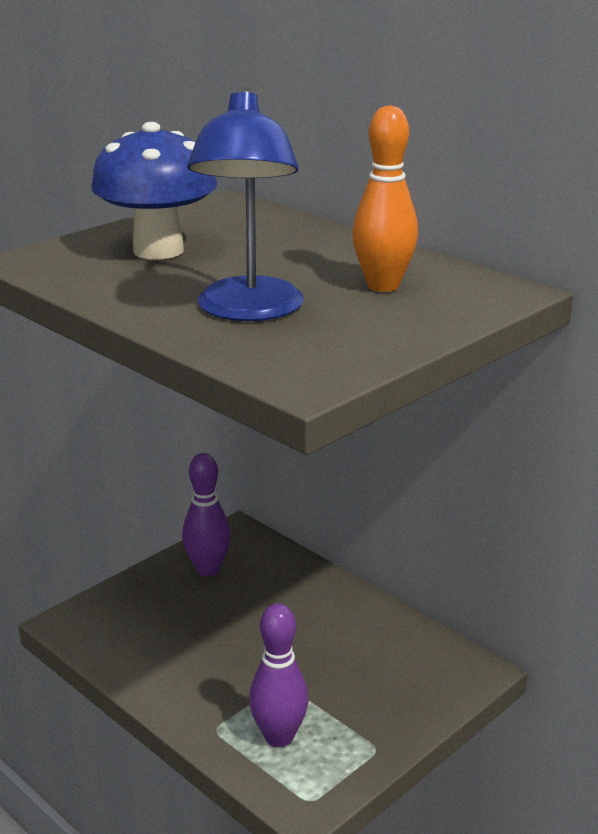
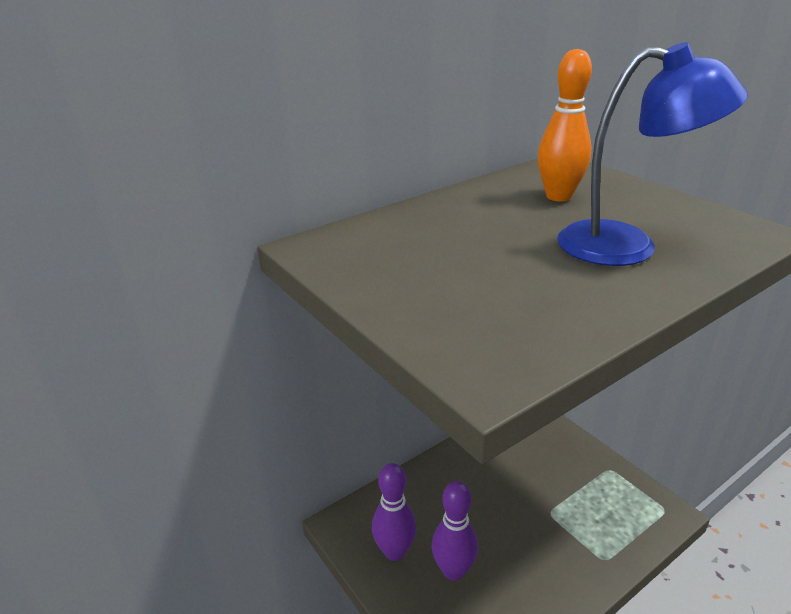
camera: 80 degrees left, 5 degrees up
blue mushroom [91,122,217,260] -> none
purple bowling pin [249,603,309,747] -> purple bowling pin moved to [432,481,478,581]

